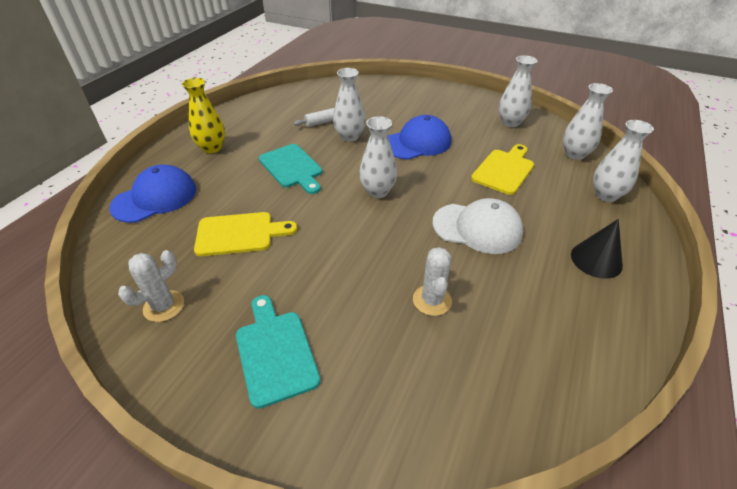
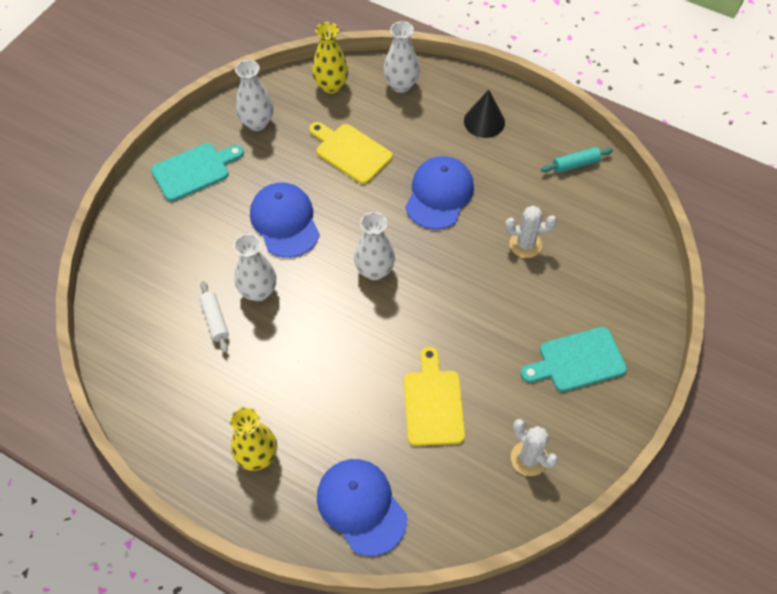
camera: 85 degrees left, 15 degrees up
turquoise cutting board [259,144,322,194] -> turquoise cutting board moved to [151,143,244,201]
white cap [432,198,523,254] -> blue cap [405,156,474,229]
white vase [563,83,613,160] -> yellow vase [312,22,348,94]
none -> turquoise rolling pin [541,147,613,173]

